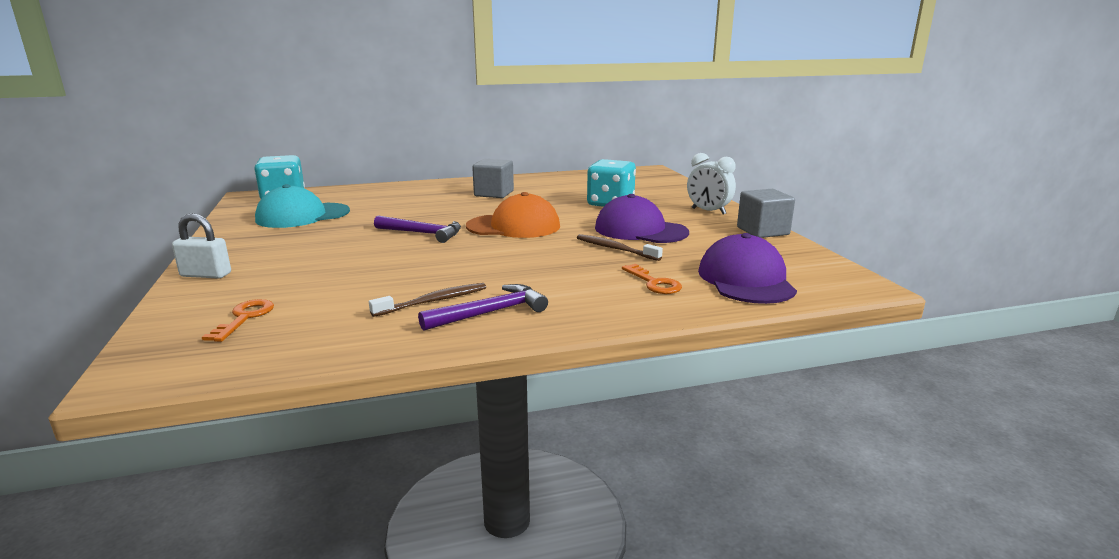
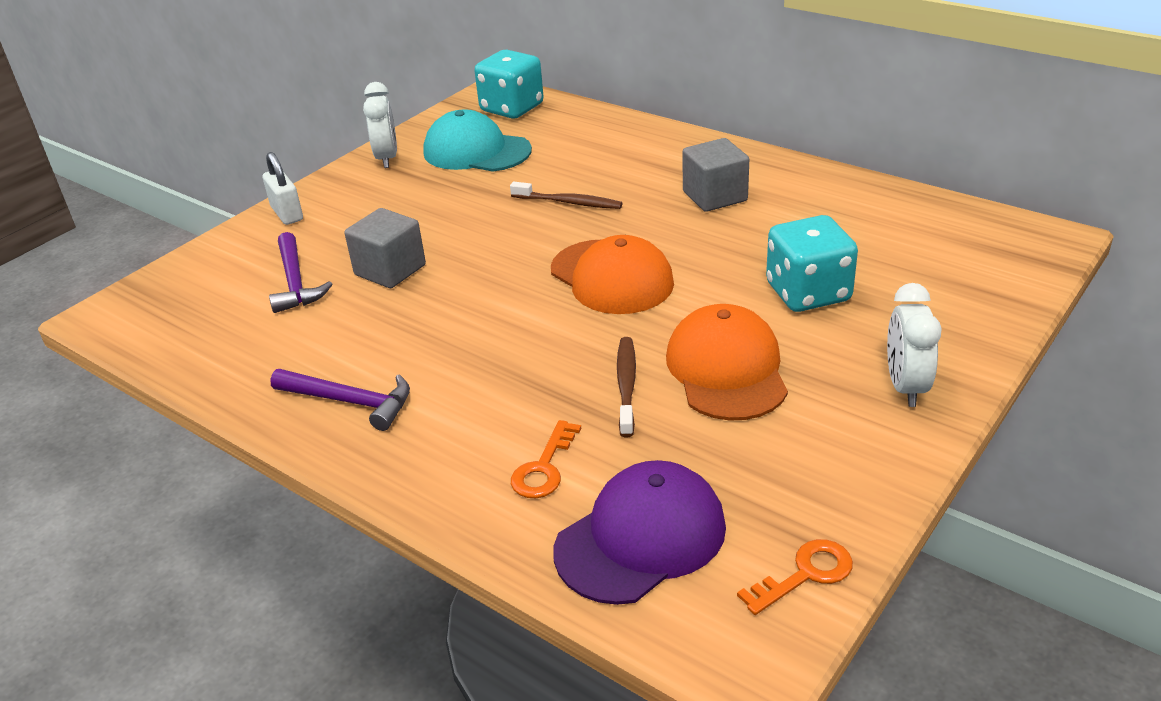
camera: 55 degrees right, 15 degrees up
orange key [202,299,274,342] -> orange key moved to [737,539,853,615]
brown toothbrush [369,283,486,317] -> brown toothbrush moved to [510,182,623,209]
purple hammer [374,215,461,243] -> purple hammer moved to [269,232,332,313]
purple cap [595,194,689,243] -> orange cap [666,304,788,421]
grey cube [737,189,795,238] -> grey cube moved to [345,208,426,288]
none -> white clock [363,82,397,168]

